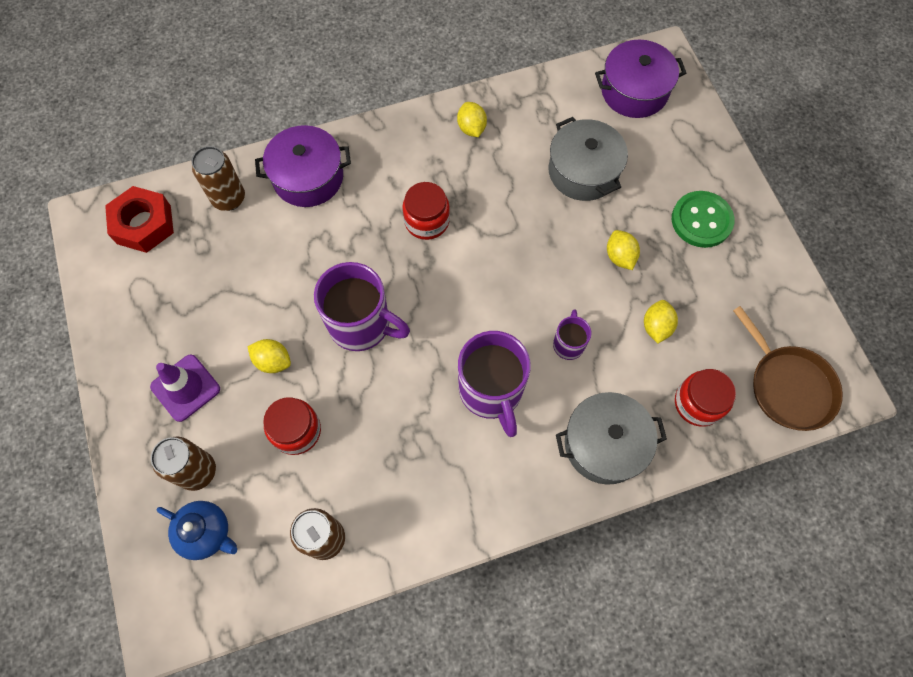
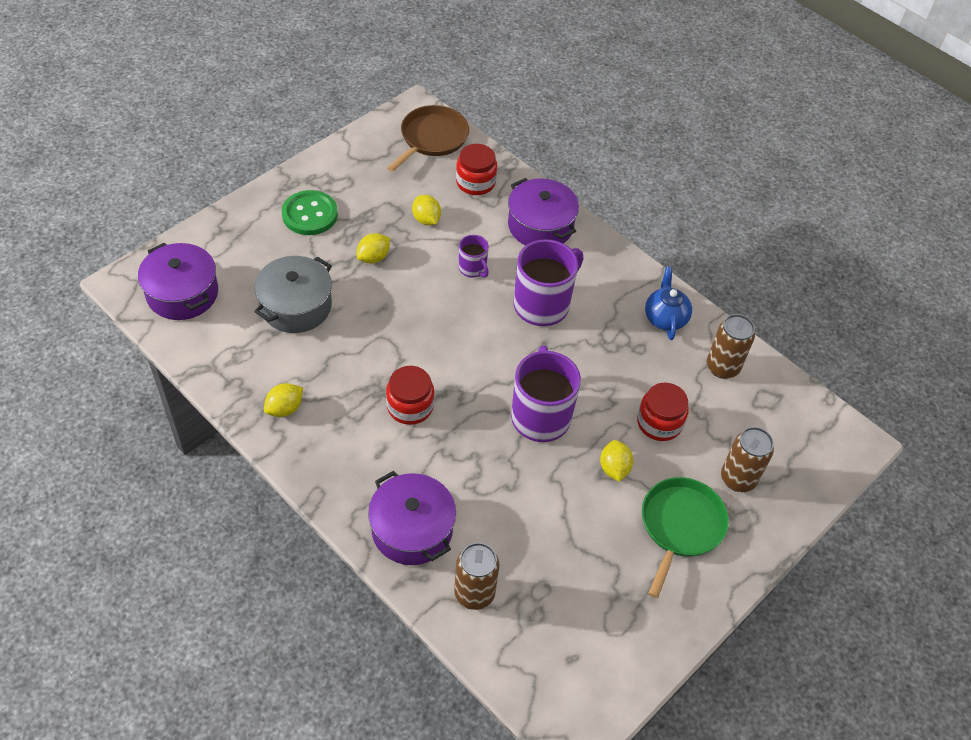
camera: 120 degrees left, 15 degrees down
red nut [105,186,174,253] -> none
purple traffic cone [150,355,220,422] -> green pan [642,477,729,598]
blue teapot [157,501,237,560] -> blue teapot moved to [645,267,692,340]
purple mug [553,309,591,360] -> purple mug turned 105 degrees counterclockwise [459,235,489,278]
grey pot [556,392,667,485] -> purple pot [508,178,579,246]
yellow lemon [644,300,678,343] -> yellow lemon turned 75 degrees clockwise [412,195,441,225]

